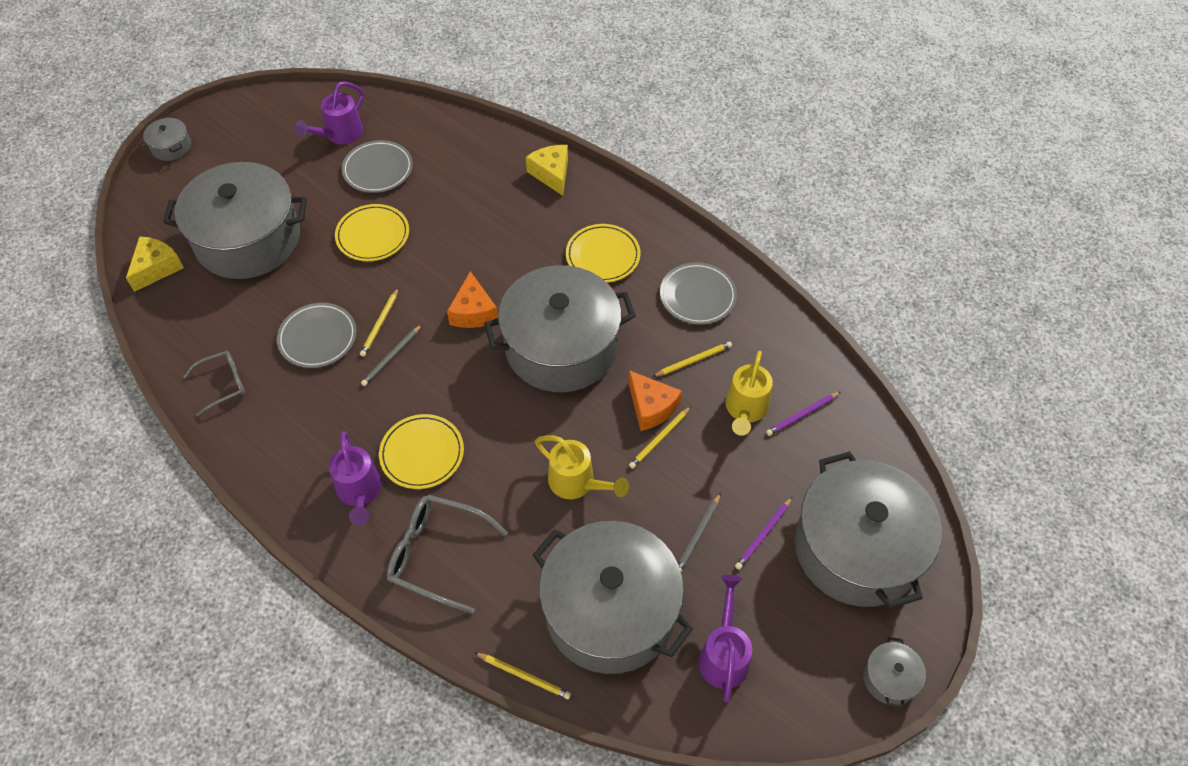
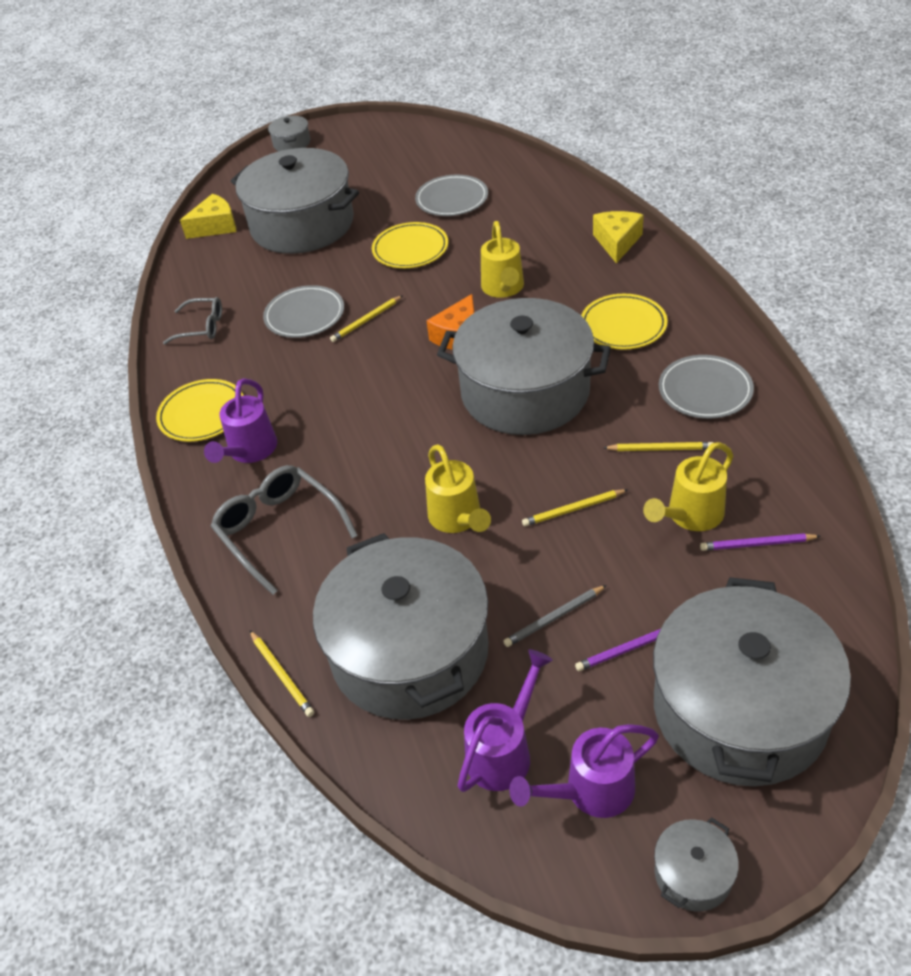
camera: 35 degrees right, 10 degrees down
purple watering can [295,81,364,144] -> purple watering can moved to [509,724,659,818]
grey pencil [361,324,422,386] -> none
yellow plate [379,414,464,489] -> yellow plate moved to [156,379,244,442]
orange cheese [628,370,682,431] -> none
none -> yellow watering can [481,221,524,298]

